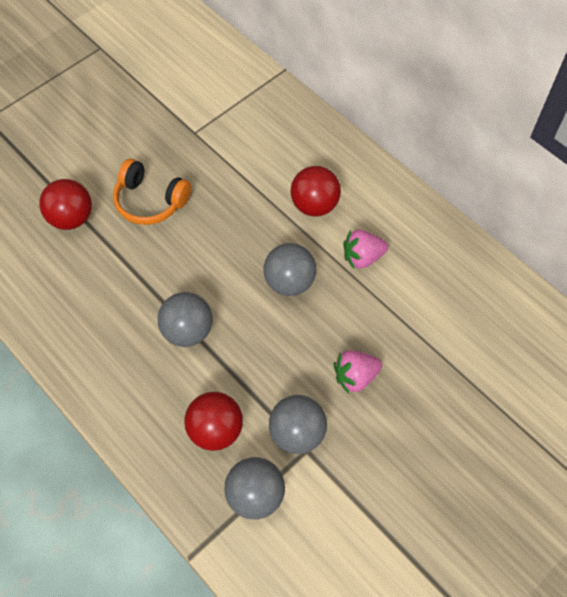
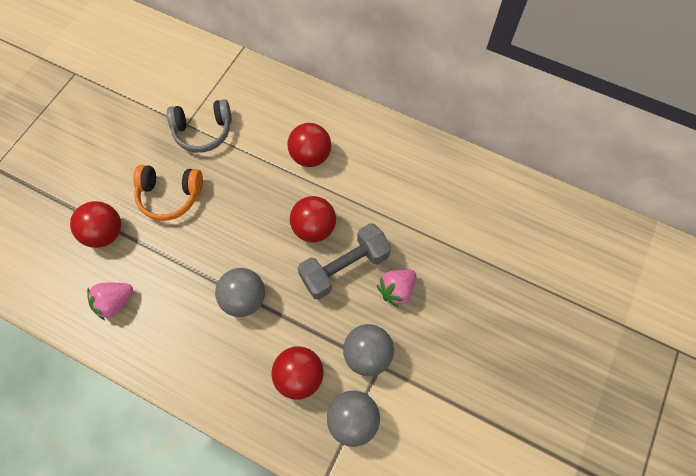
camera: 20 degrees left, 5 degrees up
grey ball [263,243,316,296] -> red ball [290,196,336,242]
pink strawberry [343,230,388,269] -> pink strawberry moved to [87,283,133,321]
none -> grey headphones [167,99,232,153]
none -> grey dumbbell [297,223,391,300]

